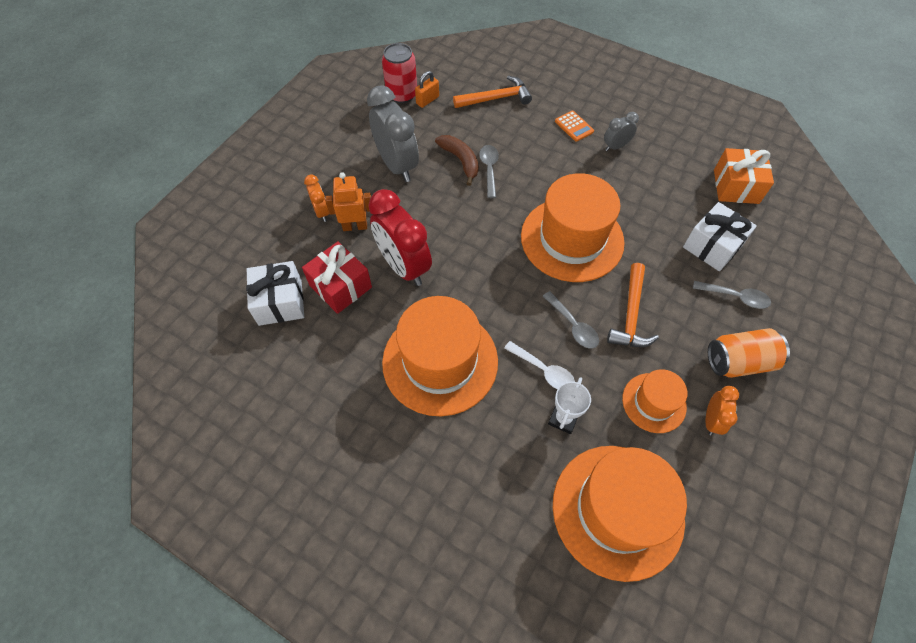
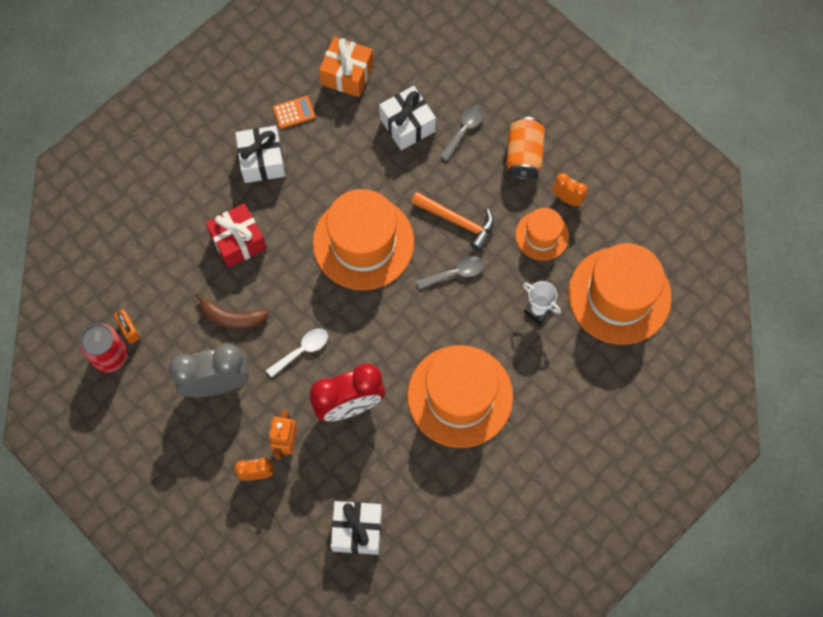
camera: 75 degrees left, 10 degrees up
red gift [302,241,372,314] -> red gift moved to [205,203,267,268]
brown banana [435,135,479,186] -> brown banana turned 150 degrees counterclockwise [196,292,268,329]
orange hammer [453,76,532,108] -> none
grey spoon [479,145,499,198] -> none
white spoon [504,341,575,390] -> white spoon moved to [266,328,328,378]
orange calculator [555,111,594,142] -> orange calculator moved to [273,96,315,129]
grey clock [604,112,639,151] -> white gift [235,126,285,183]

